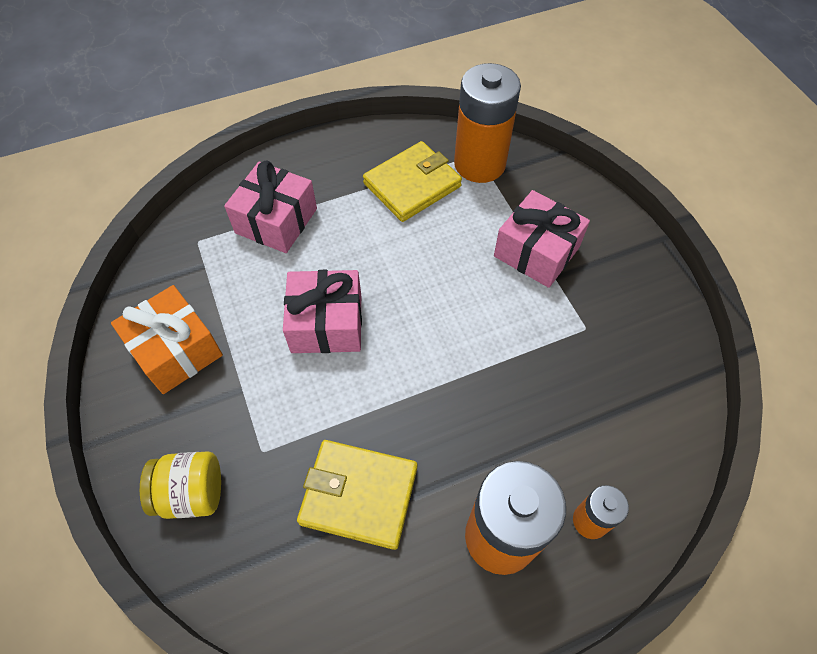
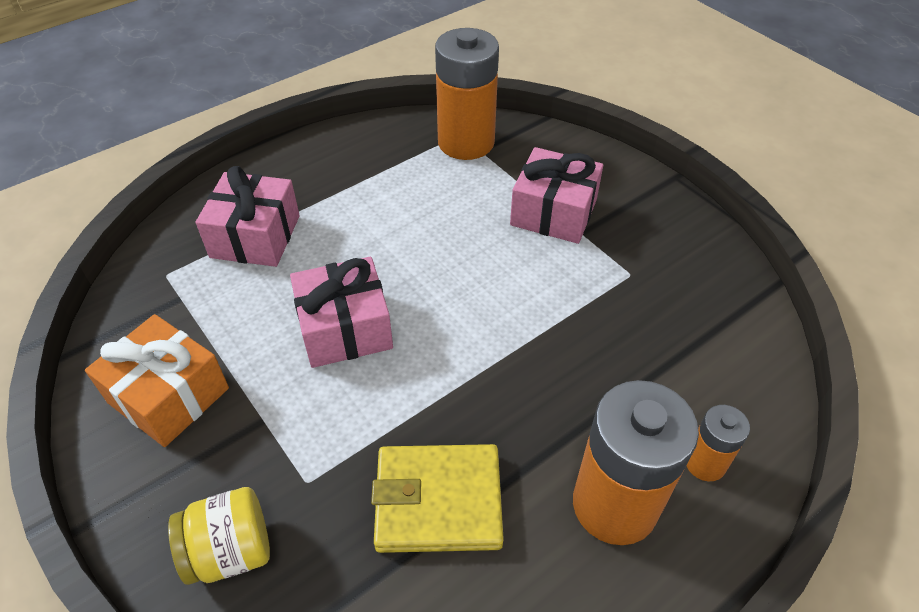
camera: 15 degrees left, 10 degrees down
yellow wallet [363,141,462,222] -> none

